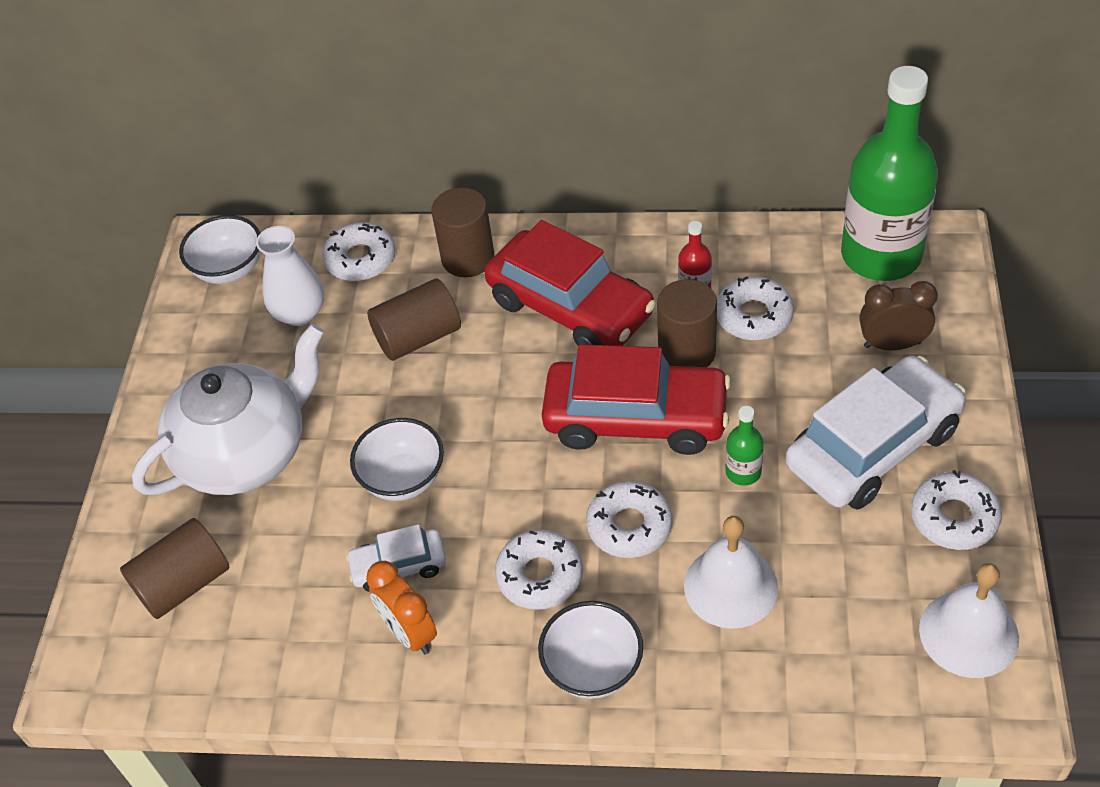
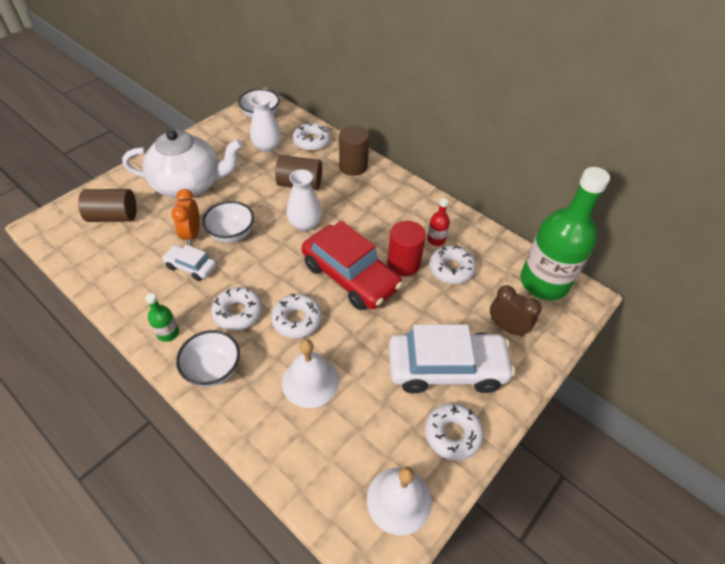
camera: 30 degrees right, 0 degrees up
orange clock [366,561,437,654] -> orange clock moved to [171,189,200,245]
red car [484,220,656,346] -> none
brown cylinder [657,279,717,367] -> red cylinder [387,221,426,276]
green bottle [725,406,764,486] -> green bottle moved to [145,293,179,342]
none -> white vase [286,169,322,231]

